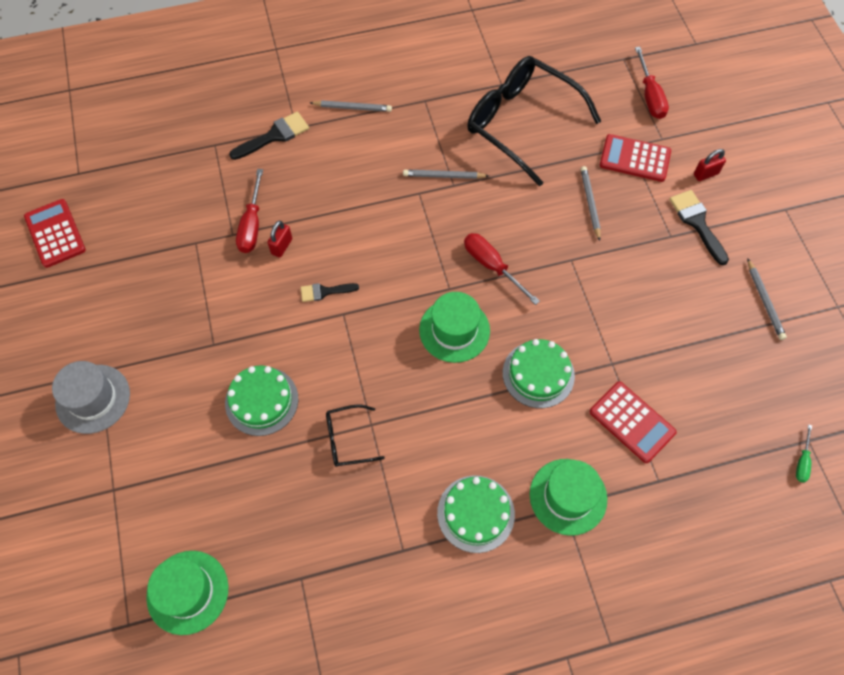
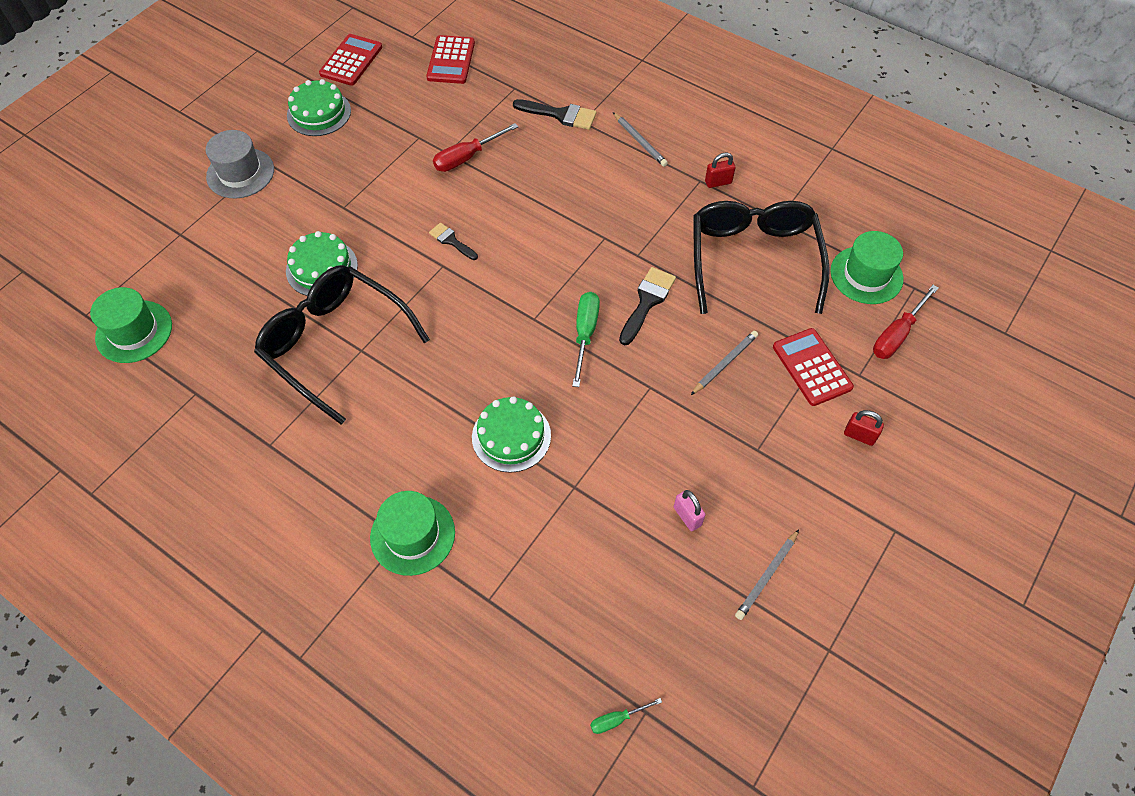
camera: 50 degrees right, 5 degrees down
red padlock [267,221,292,258] -> red padlock moved to [705,153,736,188]
black glasses [326,404,385,467] -> black glasses [254,265,430,425], size x2.25
grey pencil [403,170,489,179] -> none
green hat [419,292,490,363] -> green hat moved to [830,231,904,304]
green cake [437,476,515,553] -> green cake moved to [287,79,351,136]
red screwdriver [464,233,540,305] -> green screwdriver [572,292,600,387]
red calculator [589,381,677,463] -> red calculator moved to [426,35,475,84]
black brush [669,190,729,265] -> black brush moved to [619,267,676,345]
none -> pink padlock [674,490,706,531]

